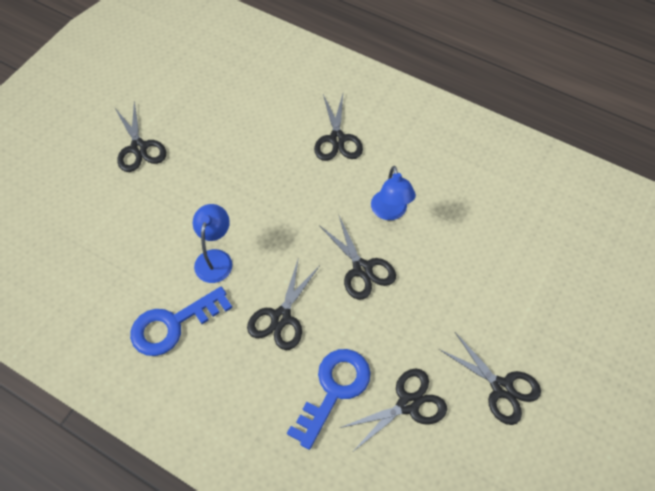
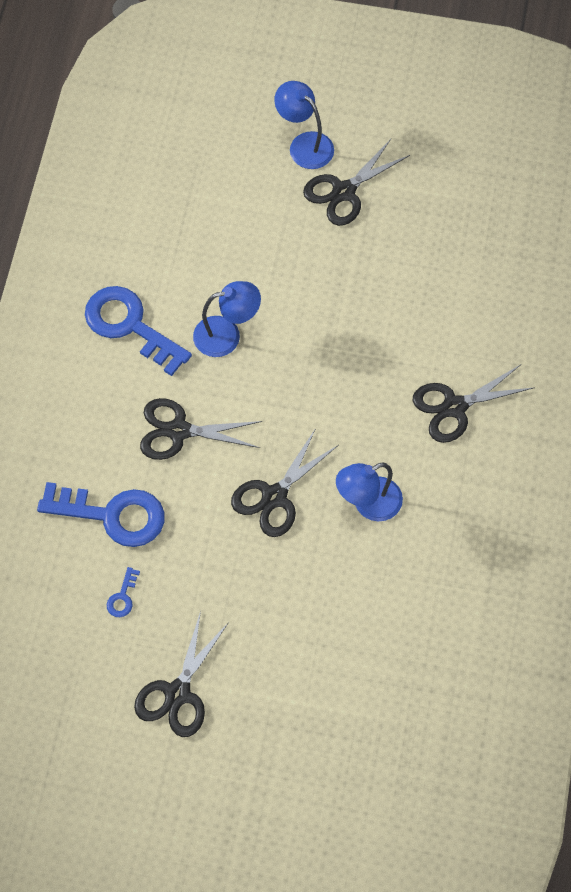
camera: 70 degrees right, 5 degrees up
black scissors [340,368,447,451] -> blue key [107,567,140,617]
none -> blue lamp [274,81,334,169]

